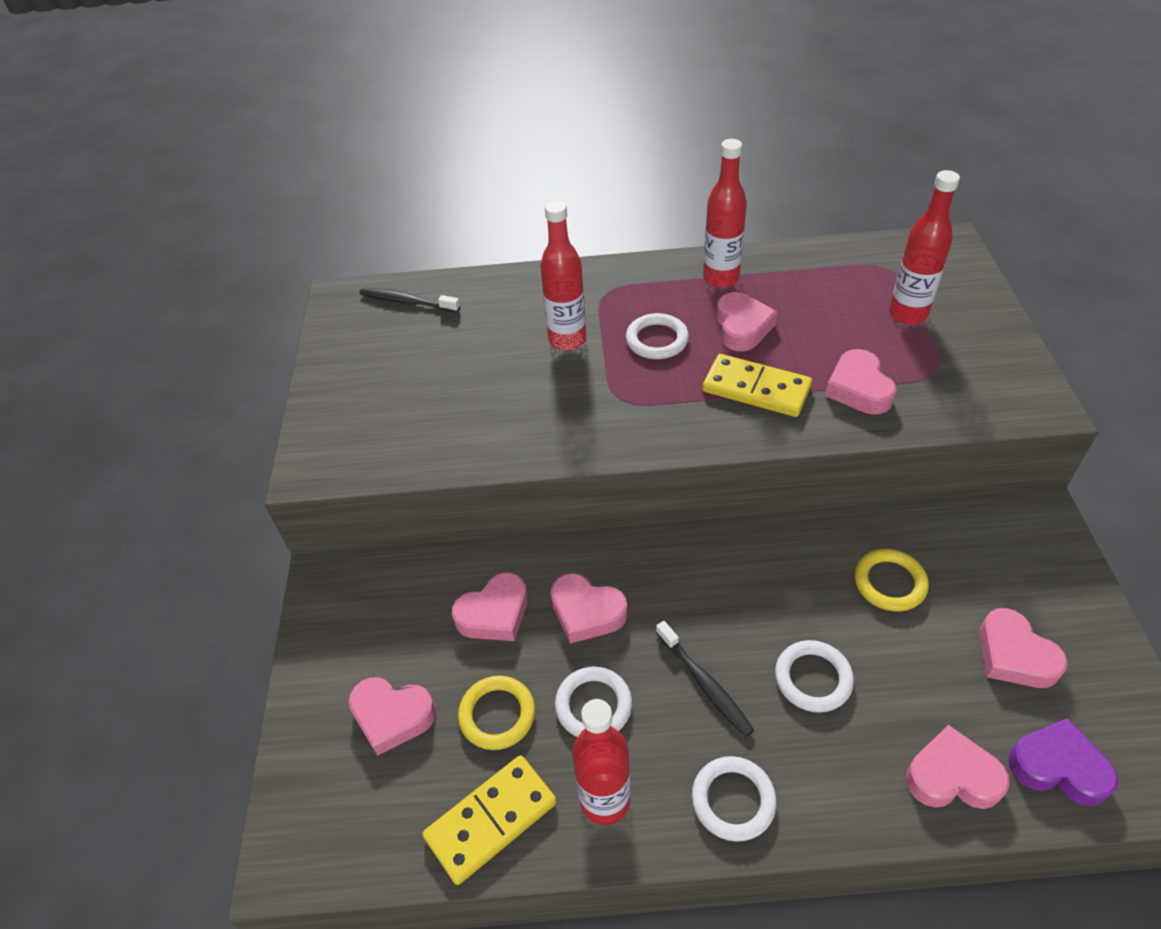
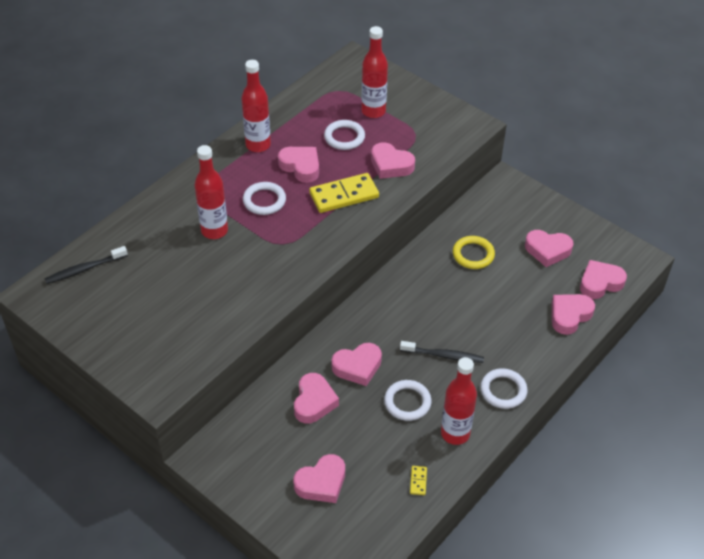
camera: 50 degrees left, 0 degrees up
yellow domino [422,755,557,885] -> yellow domino [410,466,427,495], size x0.42
yellow ring [458,676,535,750] -> none
white ring [775,640,854,713] -> white ring moved to [324,120,365,150]
purple heart [1008,718,1118,806] -> pink heart [580,260,627,299]

